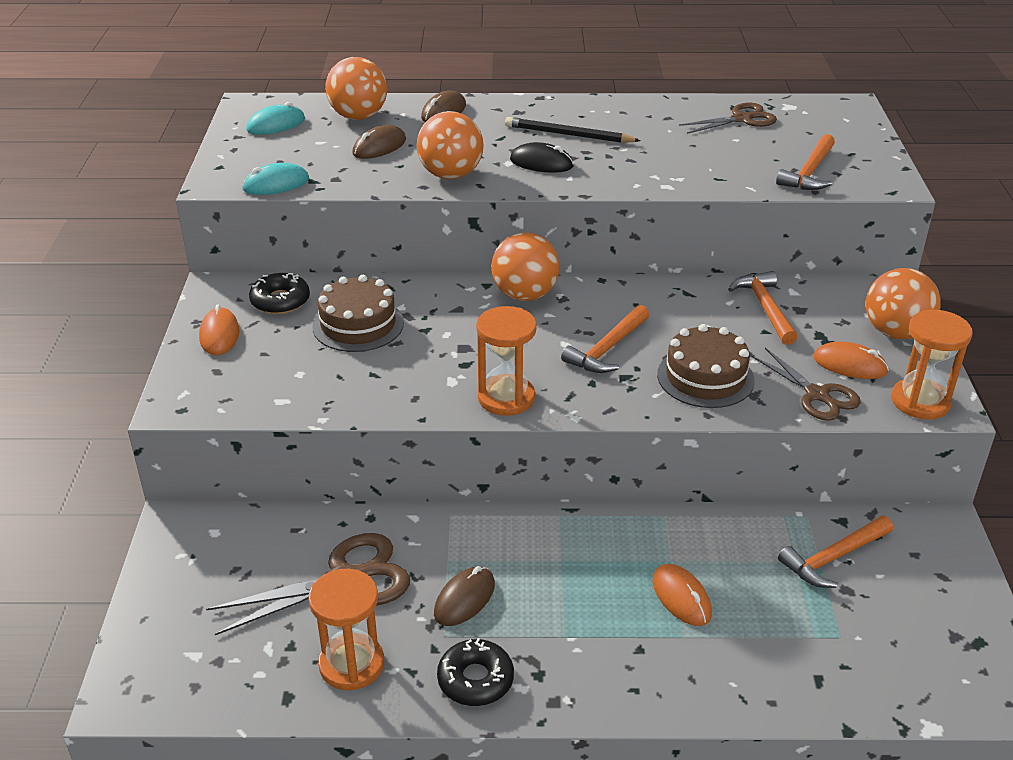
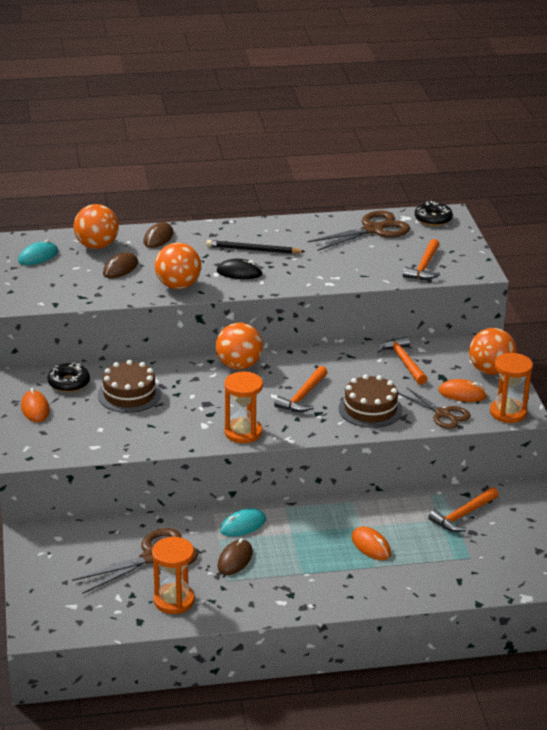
camera: 10 degrees left, 5 degrees down
turquoise mouse [242,163,309,195] -> turquoise mouse moved to [220,508,266,537]
black donut [437,638,514,706] -> black donut moved to [415,201,453,226]
brown scissors [679,103,777,134] -> brown scissors [308,210,410,251], size x1.50

